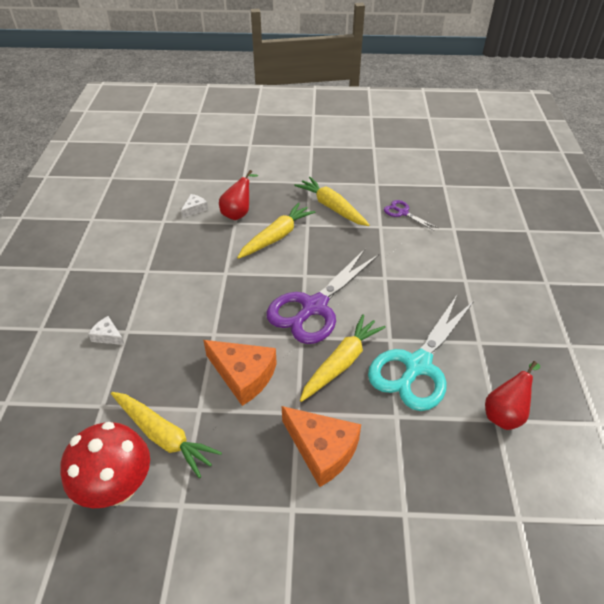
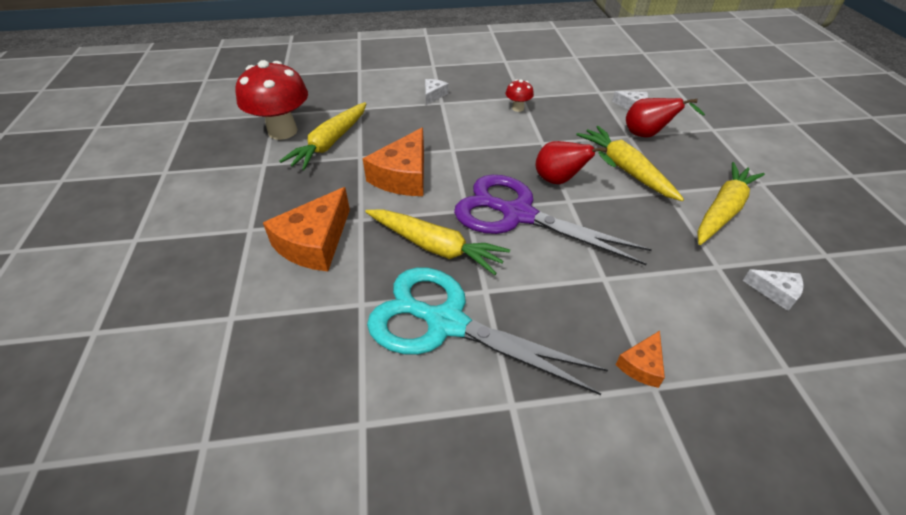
camera: 80 degrees right, 0 degrees up
yellow carrot [237,203,316,259] -> yellow carrot turned 150 degrees counterclockwise [576,126,684,201]
purple scissors [384,200,438,231] -> white cheese [743,269,804,311]
red pear [485,361,540,430] -> red pear moved to [536,141,616,184]
none -> red mushroom [505,79,534,112]
none -> orange cheese [616,331,665,388]

